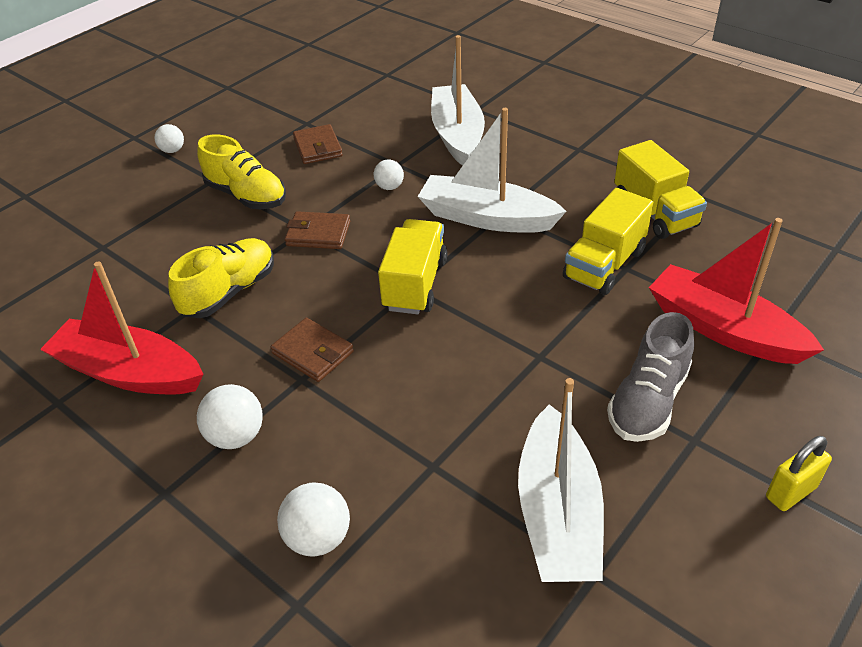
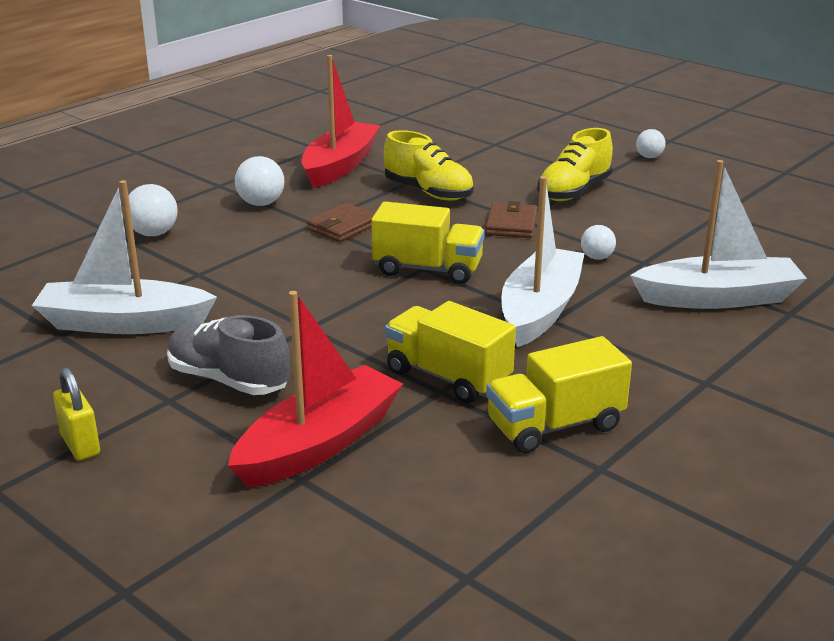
camera: 90 degrees right, 15 degrees down
brown wallet [293,124,343,164] -> none

